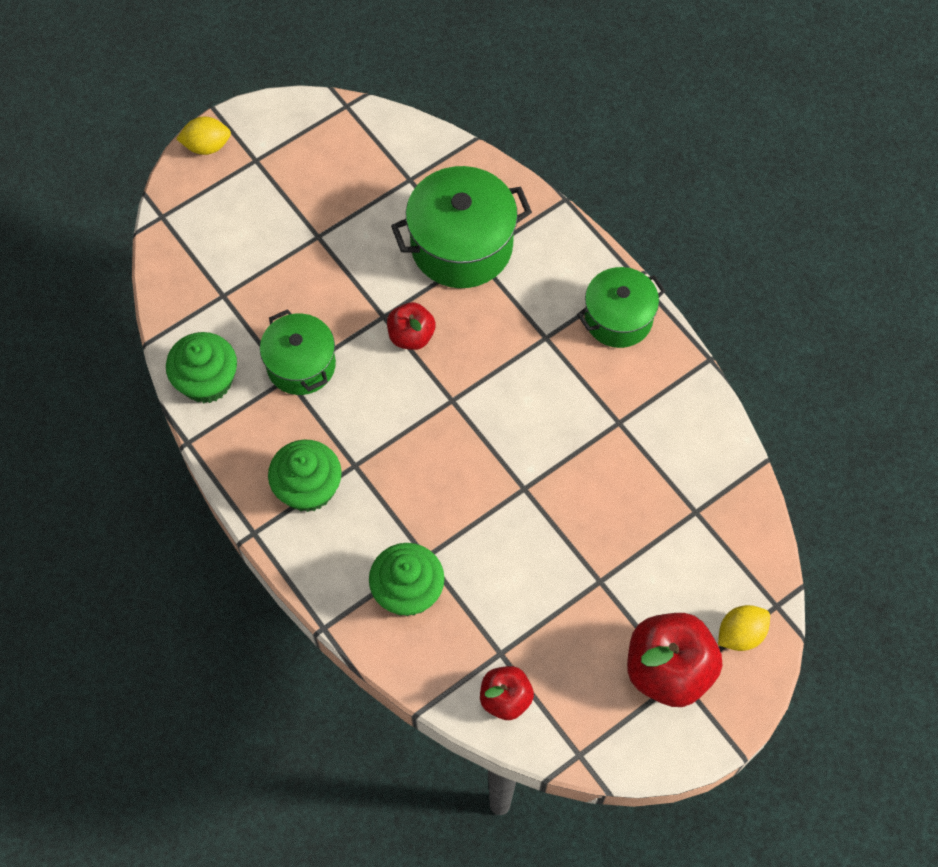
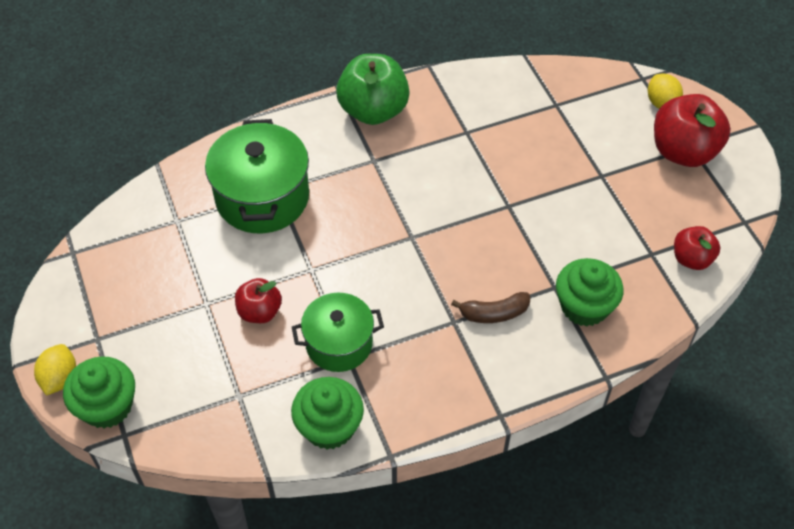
camera: 75 degrees left, 10 degrees down
green cupcake [268,440,342,512] -> green cupcake moved to [63,356,135,428]
red apple [387,302,436,350] -> red apple moved to [235,278,282,323]
green pot [577,267,666,348] -> green apple [336,54,410,125]
none -> brown banana [451,292,530,323]

